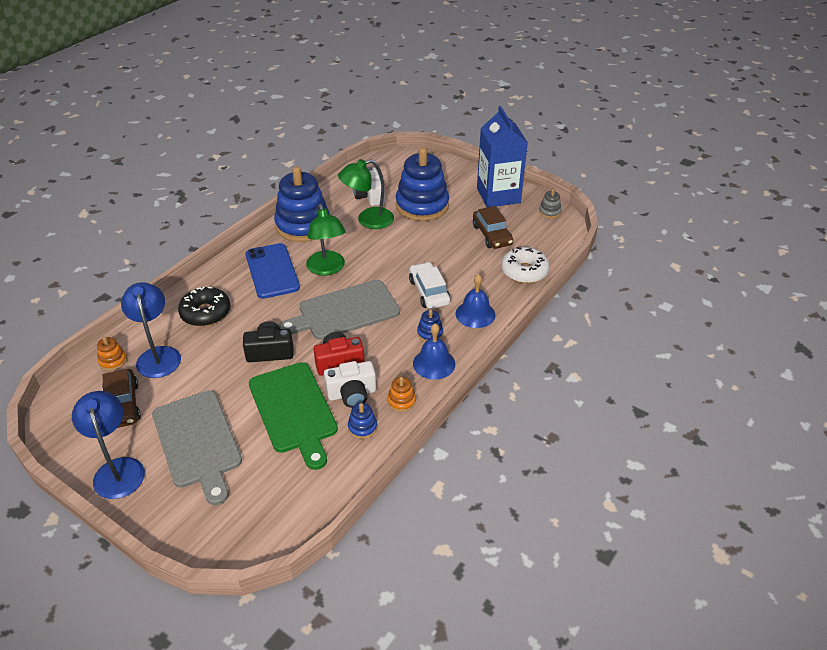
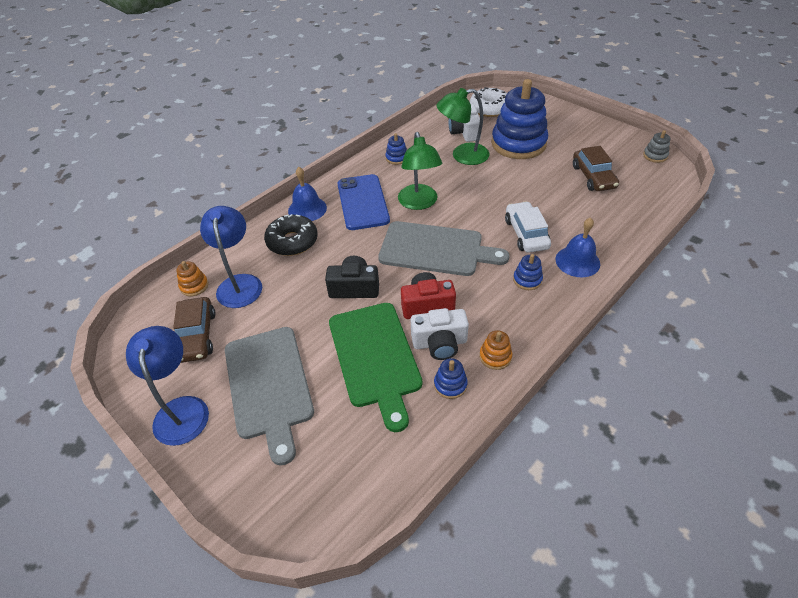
camera: 10 degrees right, 5 degrees up
blue stacking toy [274,166,330,242] -> blue stacking toy [385,133,407,165], size x0.41
grey cutting board [279,280,400,340] -> grey cutting board turned 150 degrees counterclockwise [378,221,510,276]
blue bell [413,323,455,380] -> blue bell moved to [288,167,327,221]
blue carton [477,106,528,207] -> none
white donut [501,247,550,283] -> white donut moved to [470,87,507,117]

